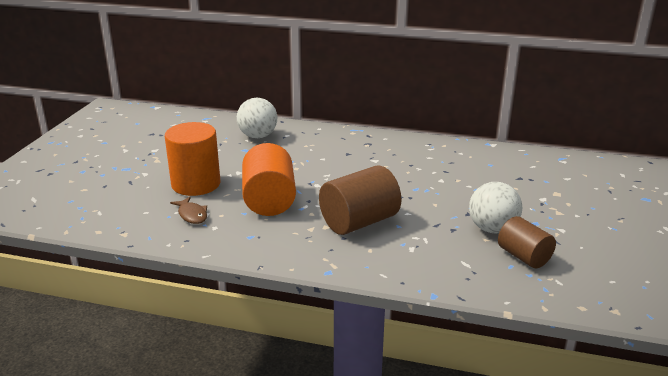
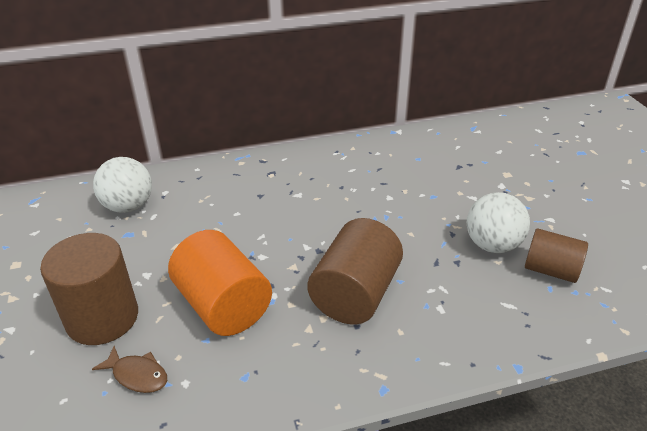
camera: 30 degrees left, 10 degrees up
orange cylinder [165,122,220,196] -> brown cylinder [40,233,138,345]

